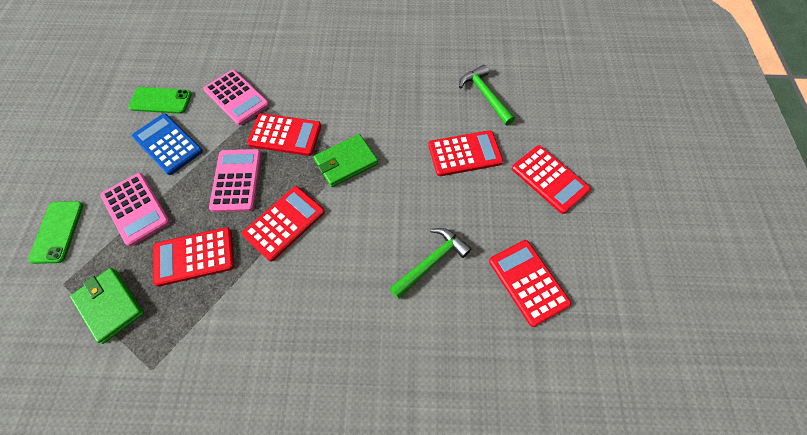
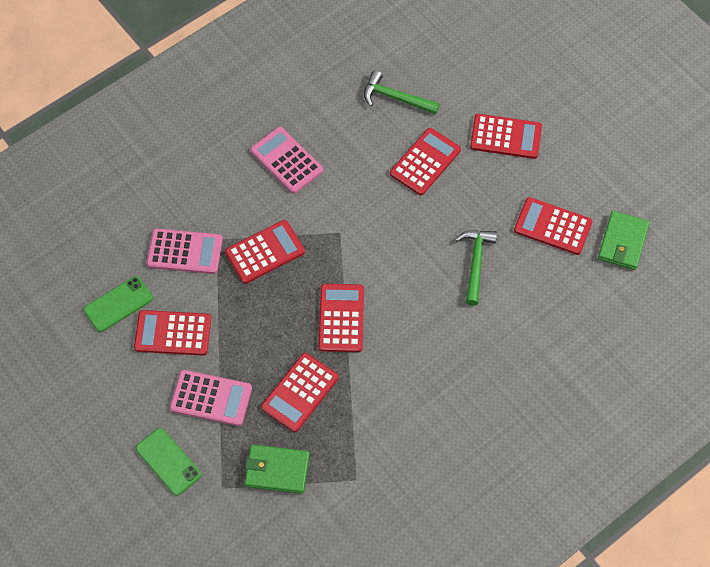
camera: 40 degrees left, 0 degrees up
blue calculator [132,113,203,175] -> red calculator [134,310,211,356]
pink calculator [209,149,261,212] -> pink calculator moved to [250,127,323,194]
green wallet [314,134,378,187] -> green wallet moved to [598,211,650,270]

